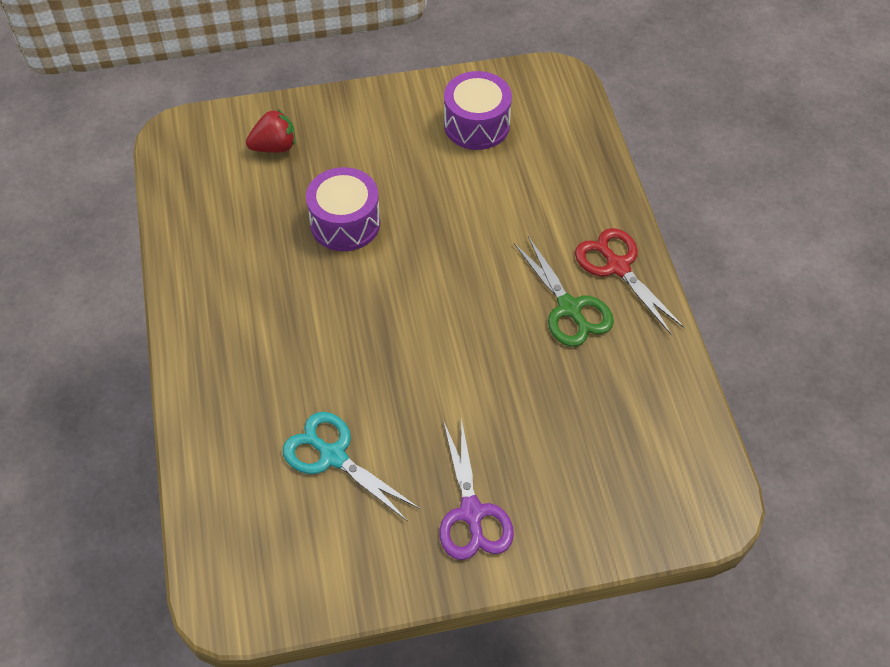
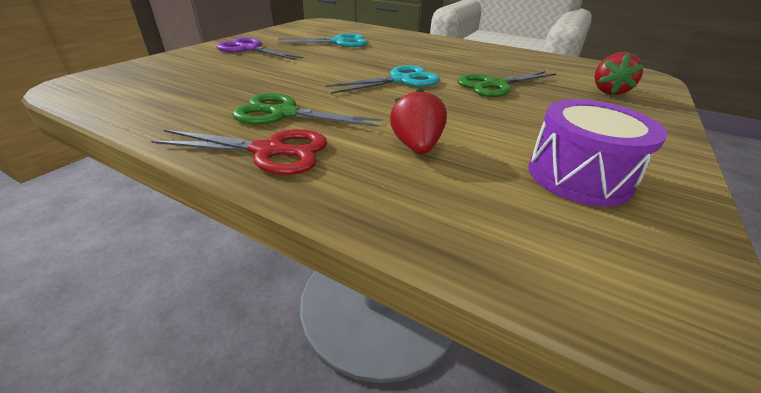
camera: 130 degrees right, 20 degrees down
purple drum [306,167,380,251] -> green scissors [457,71,556,97]
none -> turquoise scissors [325,65,440,94]
none -> red strawberry [390,88,447,154]

